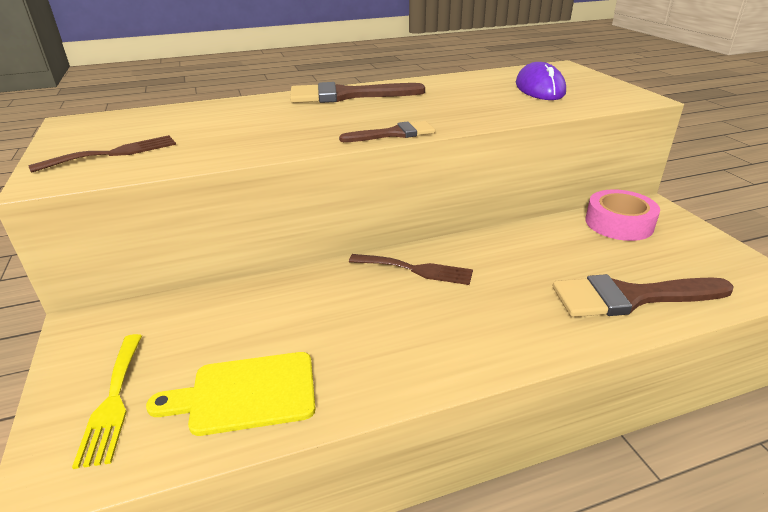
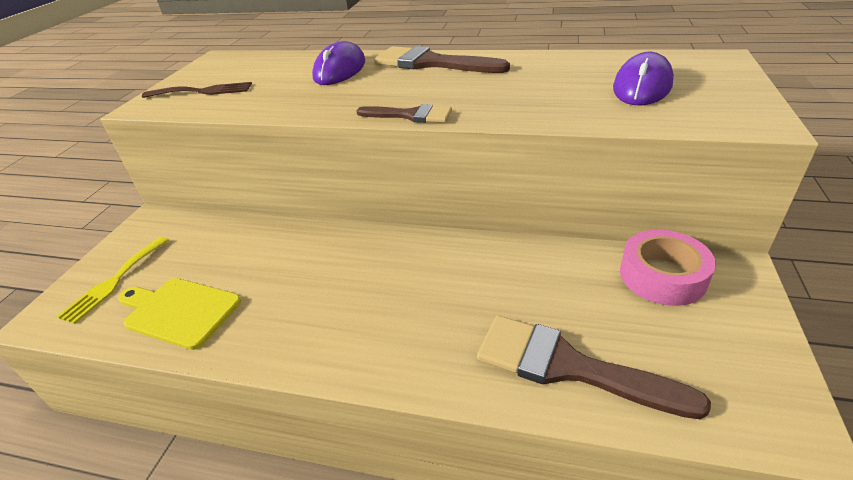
camera: 35 degrees right, 5 degrees up
brown fork [349,254,473,285] -> none
none -> purple mouse [312,41,365,85]

